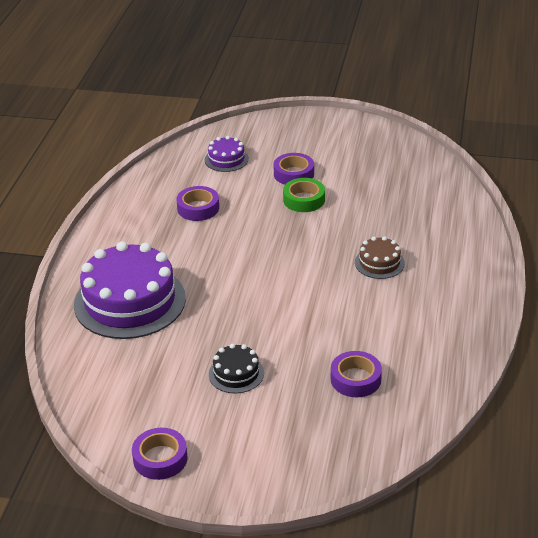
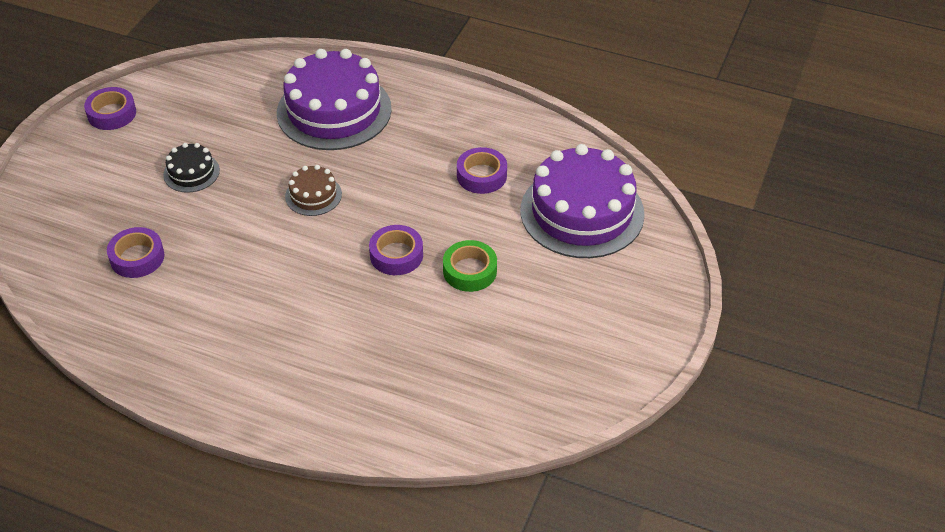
camera: 100 degrees right, 10 degrees up
purple cake [205,136,249,172] -> purple cake [520,144,645,258], size x2.16
purple tape [274,153,314,185] -> purple tape moved to [369,225,423,275]
brown cake [355,236,405,279] -> brown cake moved to [285,165,342,216]

